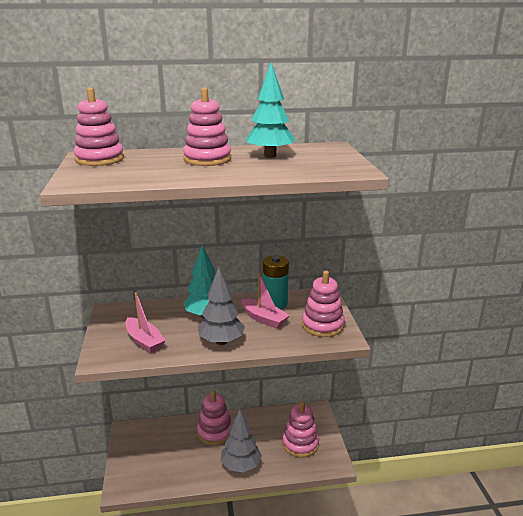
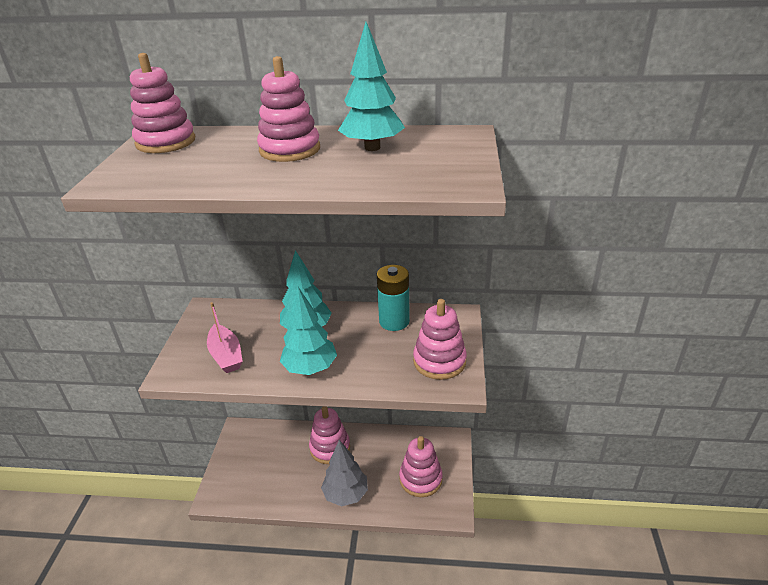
camera: 15 degrees right, 10 degrees up
grey tree [198,267,245,345] -> turquoise tree [280,287,337,375]
pink boat [241,273,290,329] -> none

